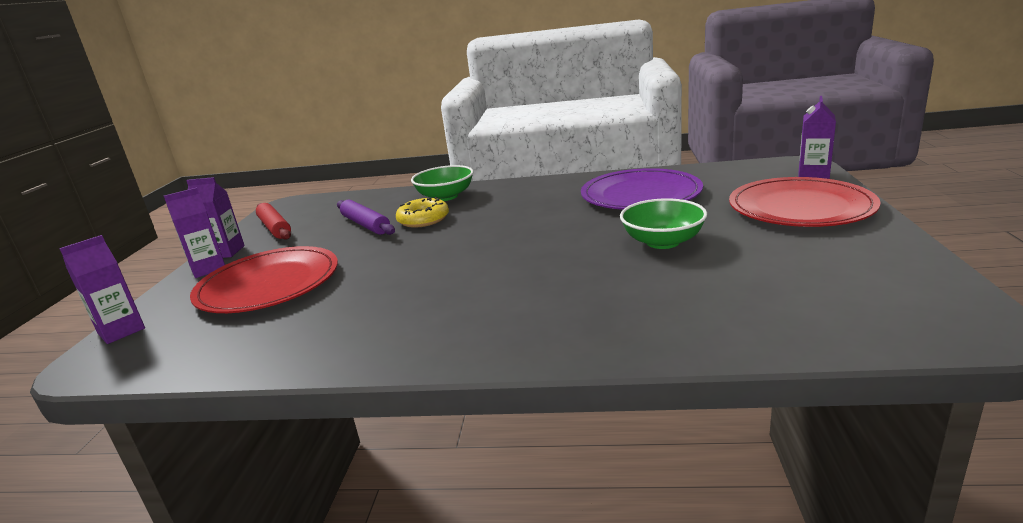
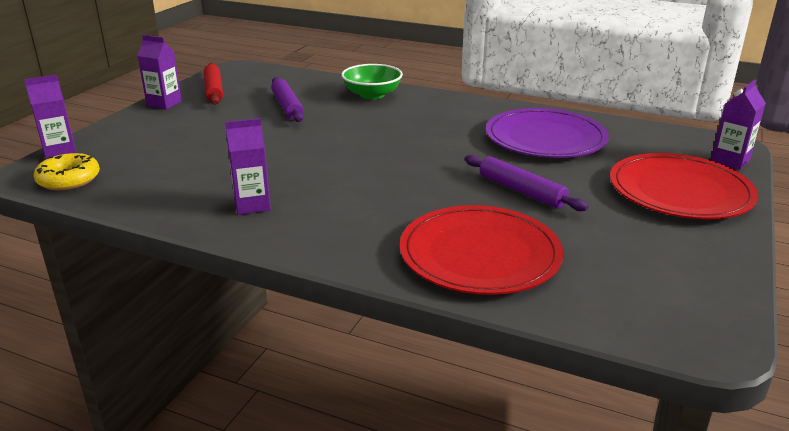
camera: 15 degrees right, 5 degrees up
purple carton [164,188,225,278] -> purple carton moved to [225,118,271,215]
red plate [190,246,338,313] -> red plate moved to [400,205,563,295]
yellow donut [396,197,449,228] -> yellow donut moved to [34,153,100,190]
green bowl [620,198,707,249] -> purple rolling pin [465,155,588,211]

